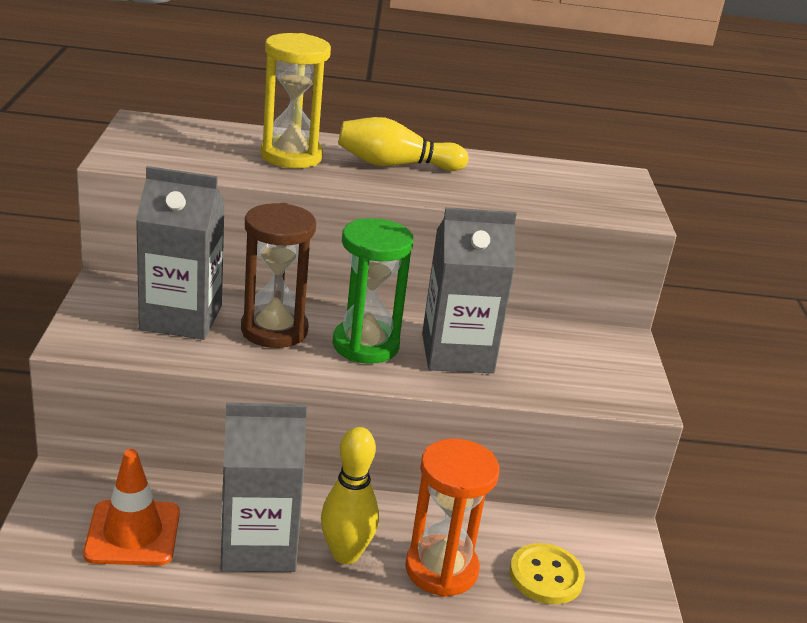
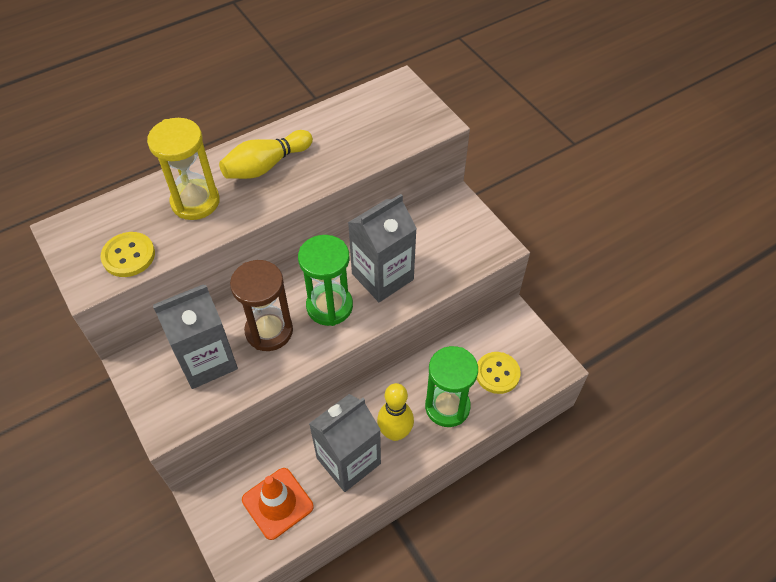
camera: 30 degrees left, 25 degrees up
orange hourglass [405,439,499,597] -> green hourglass [425,346,478,427]
none -> yellow button [101,232,155,277]

